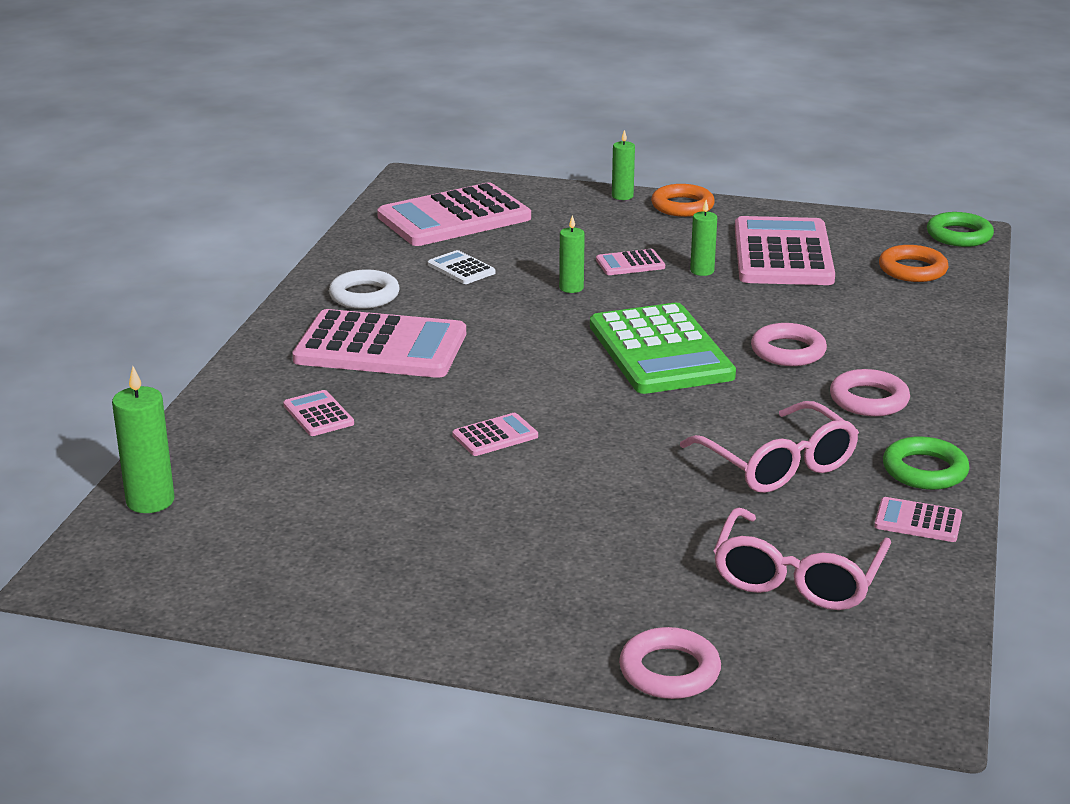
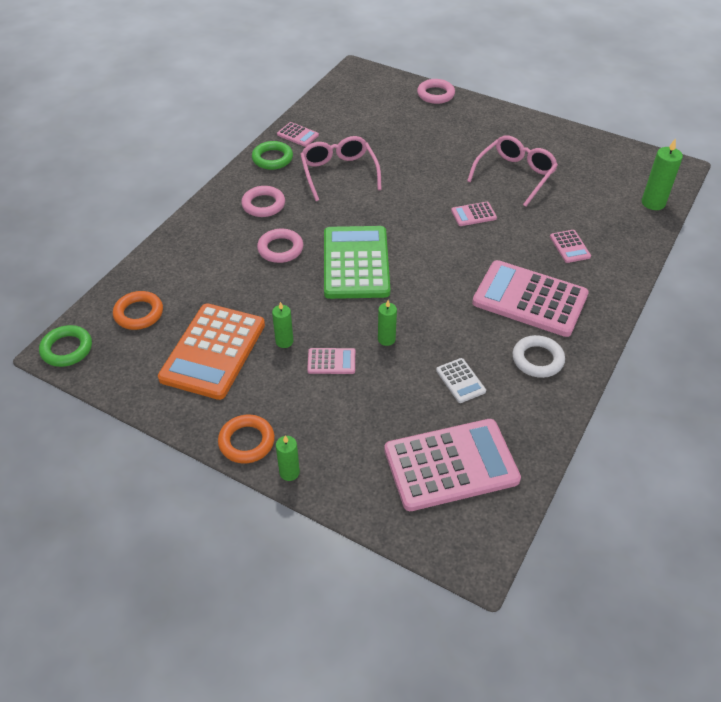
camera: 165 degrees left, 20 degrees up
pink glasses [713,507,891,610] -> pink glasses moved to [467,135,558,207]
pink calculator [735,216,835,285] -> orange calculator [158,303,265,400]

